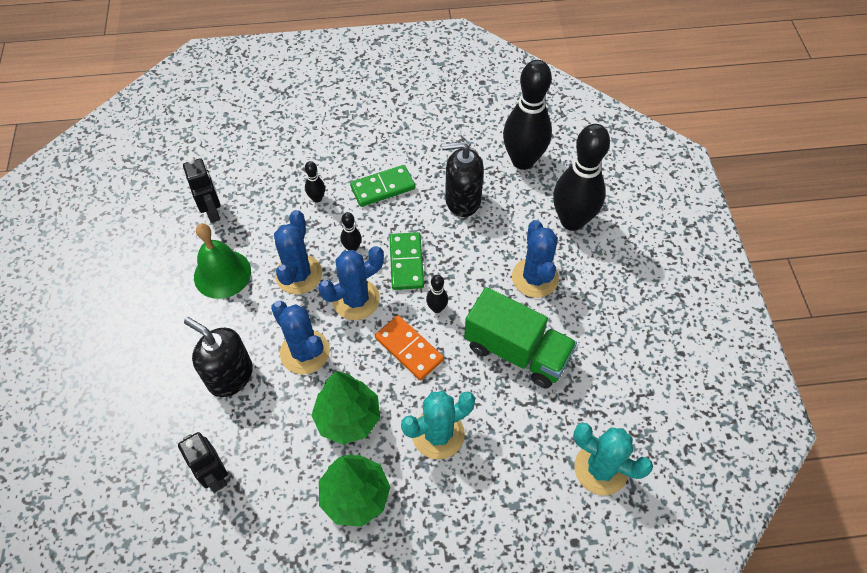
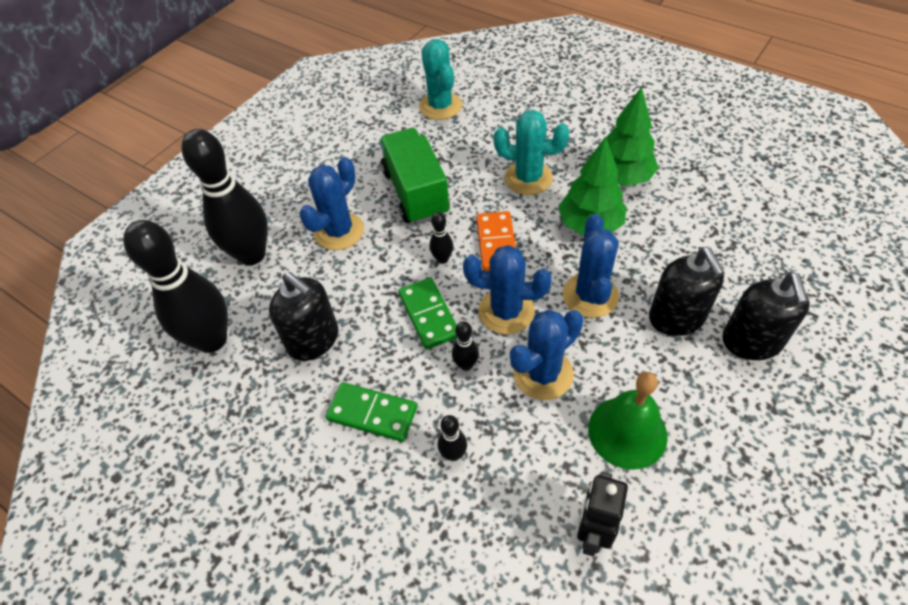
camera: 135 degrees left, 5 degrees down
black robot [178,432,228,493] -> none
green domino [389,232,424,290] -> green domino turned 60 degrees counterclockwise [398,277,458,350]
none -> black soap dispenser [722,272,810,360]

